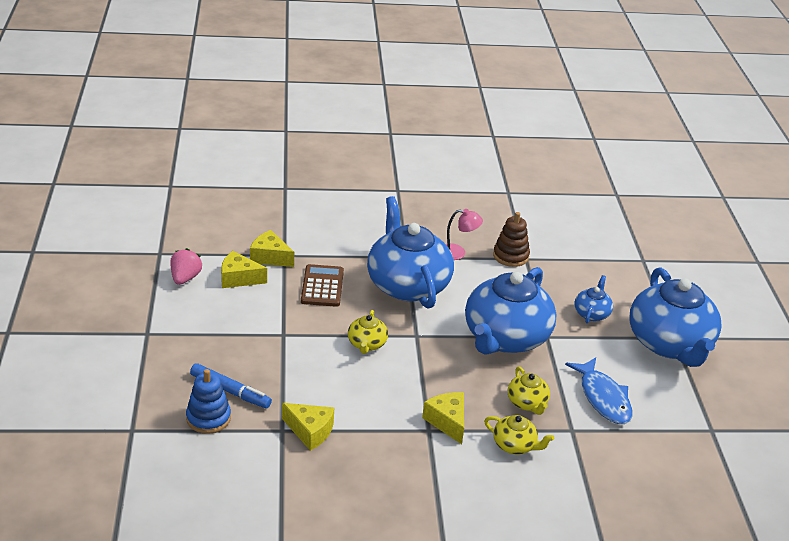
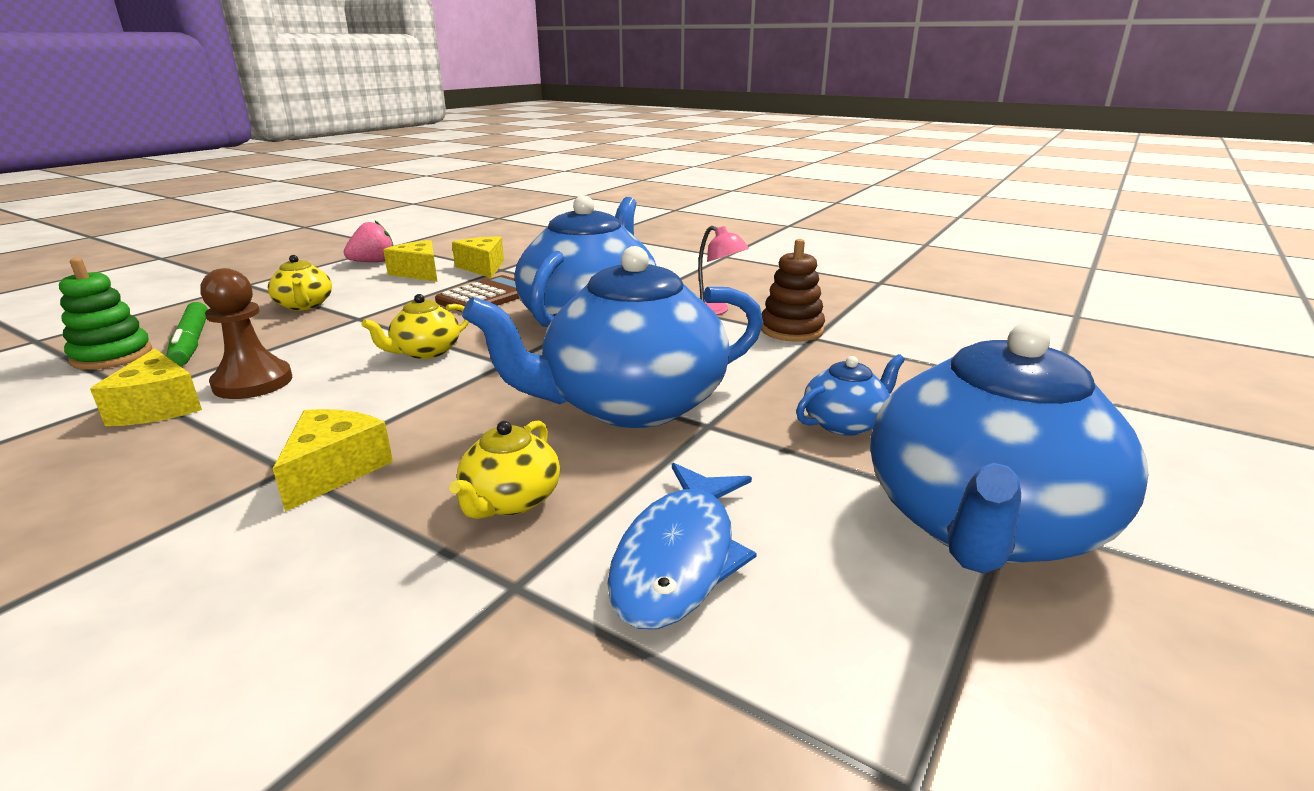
camera: 40 degrees right, 10 degrees down
blue stacking toy [186,369,231,434] -> green stacking toy [59,258,152,370]
blue marker [190,363,272,408] -> green marker [166,302,208,366]
yellow teapot [484,415,554,454] -> yellow teapot moved to [268,255,332,311]
none -> brown pawn [200,268,292,399]

